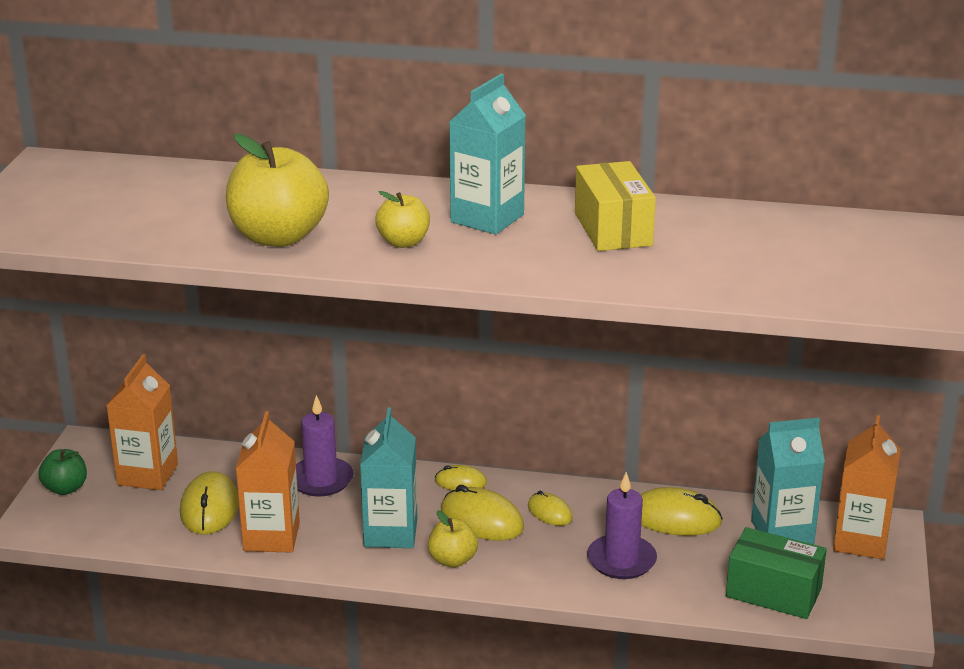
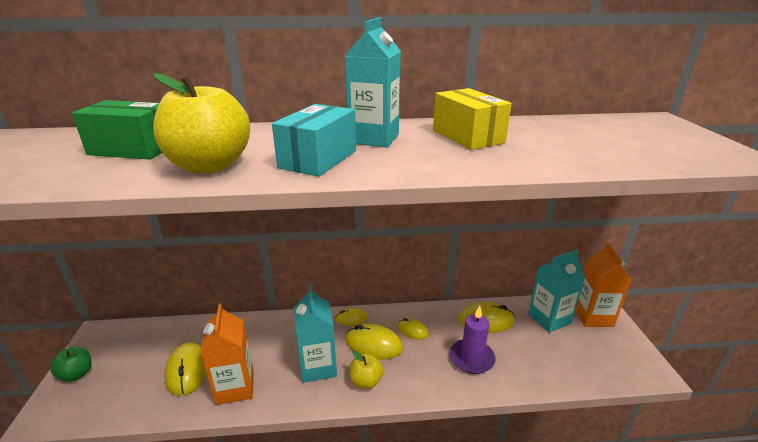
camera: 15 degrees left, 0 degrees up
orange carton [106,354,178,490] -> none
purple candle [296,395,354,497] -> none
yellow apple [375,191,430,248] -> turquoise box [272,104,356,177]
green box [726,527,827,619] -> green box moved to [72,100,162,160]

